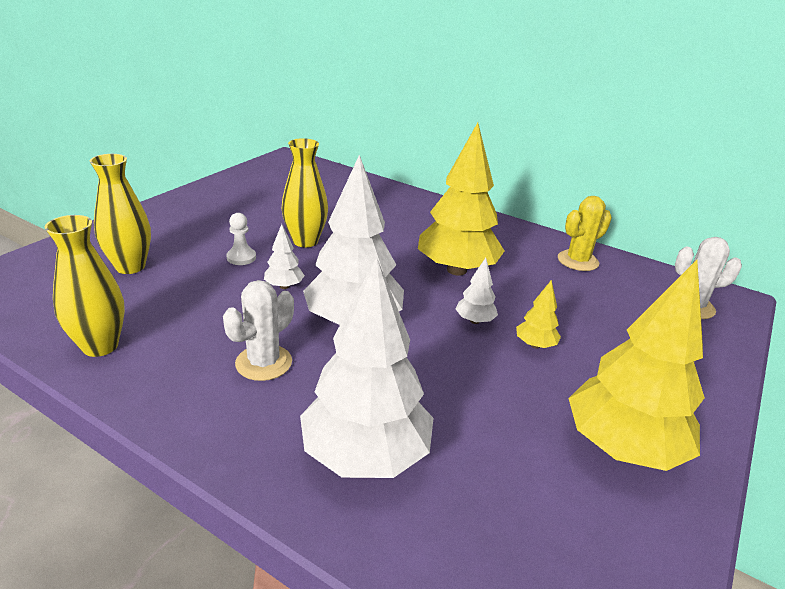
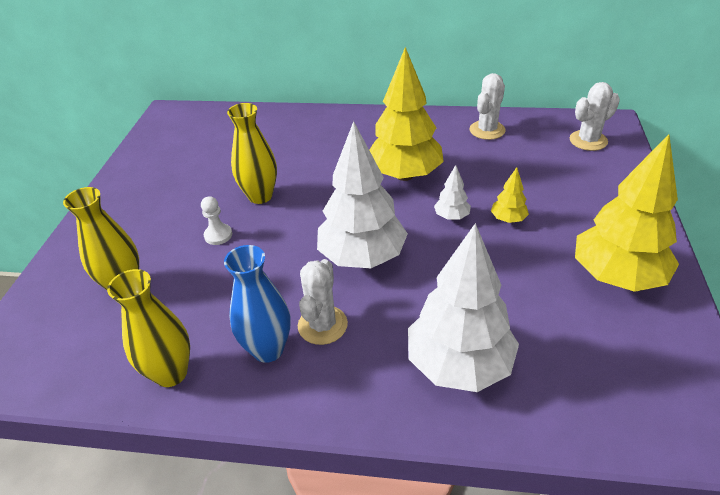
camera: 20 degrees left, 10 degrees up
white tree [264,224,305,289] -> none
yellow cactus [558,196,612,271] -> white cactus [470,73,505,140]
none -> blue vase [224,245,290,363]

